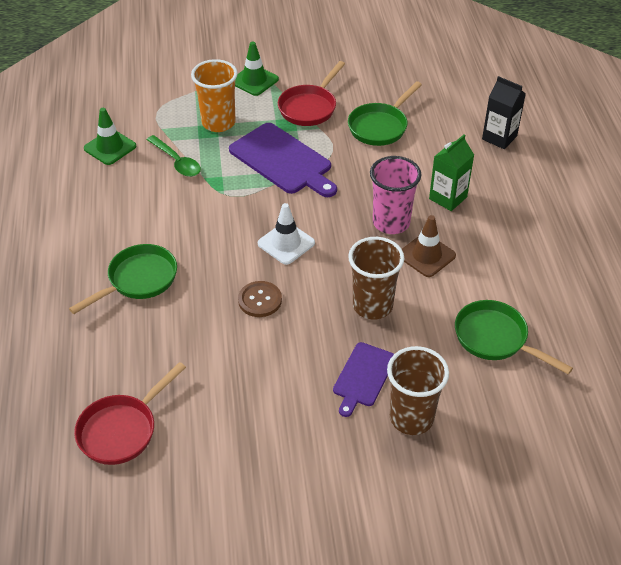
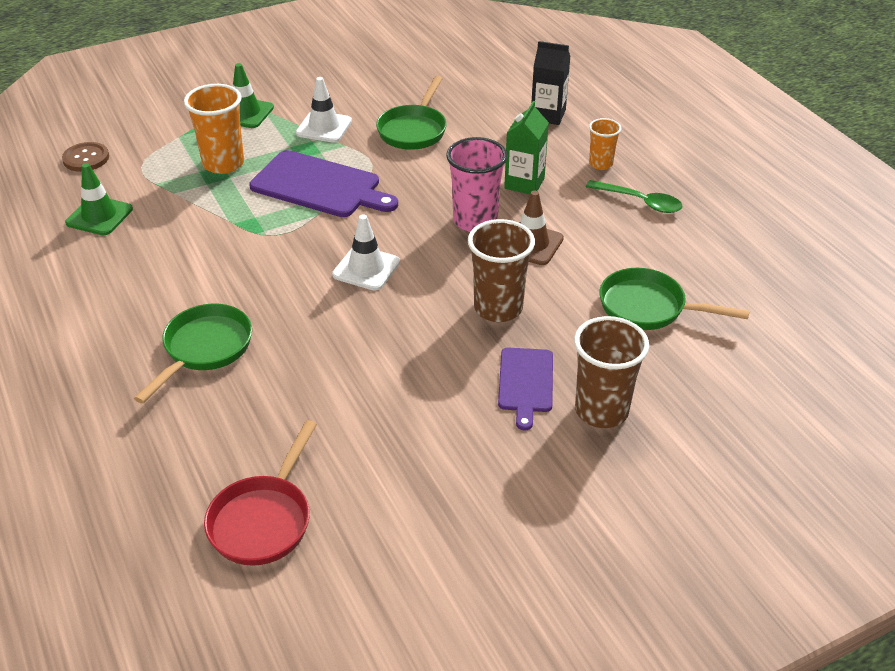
camera: 20 degrees left, 5 degrees down
green spoon [147,135,201,177] -> green spoon moved to [586,180,683,213]
brown button [238,281,282,317] -> brown button moved to [62,142,109,172]
red pan [278,61,345,126] -> white traffic cone [296,77,352,143]
none -> orange cup [589,118,621,170]

